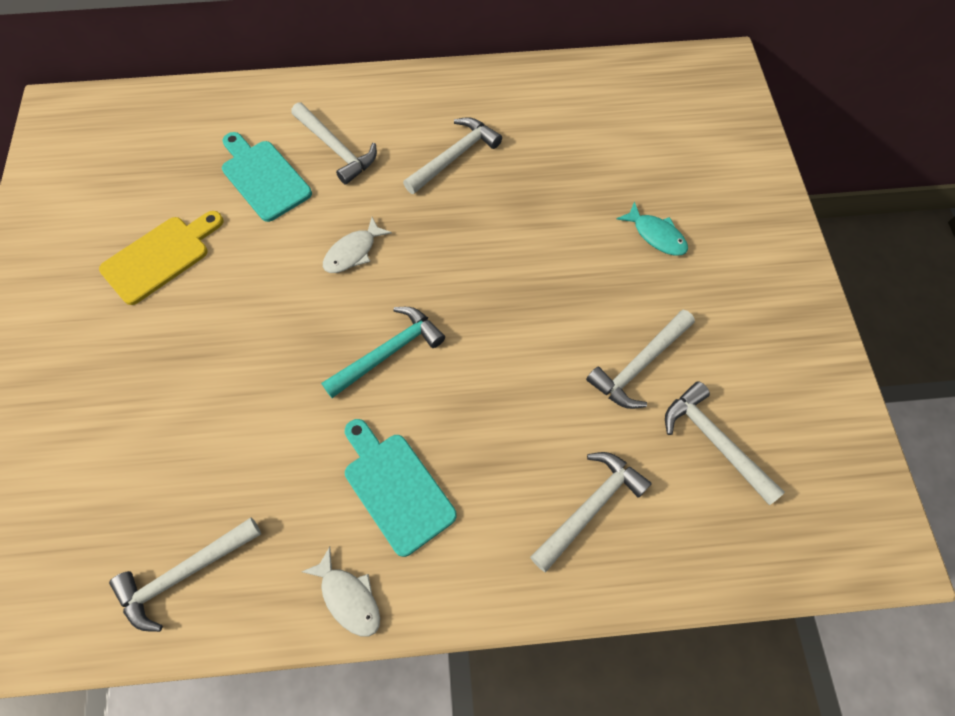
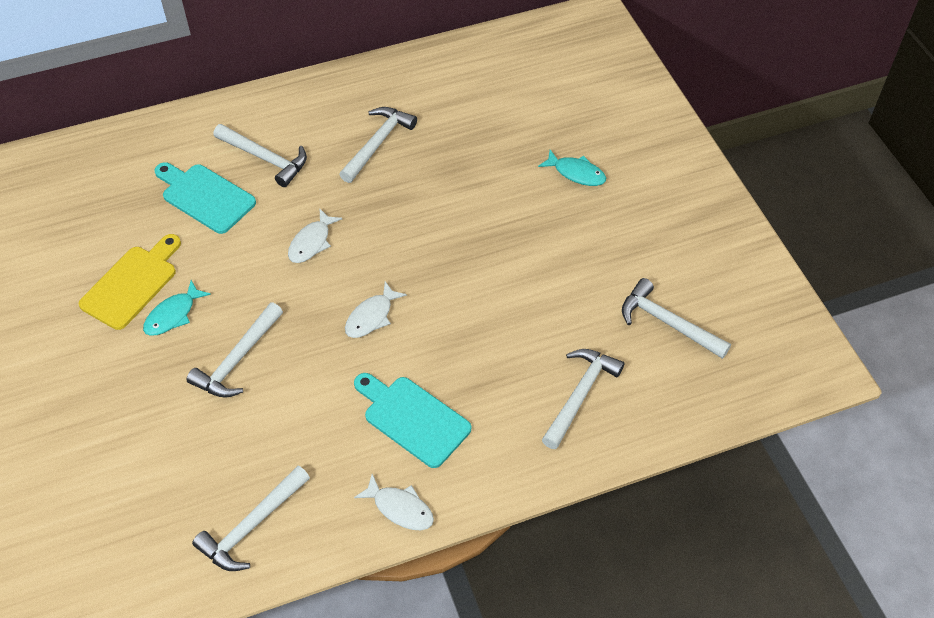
camera: 15 degrees left, 10 degrees down
turquoise hammer [321,307,445,398] -> white fish [345,281,407,338]
white hammer [586,310,695,409] -> white hammer moved to [187,302,283,398]
none -> turquoise fish [143,280,211,336]

